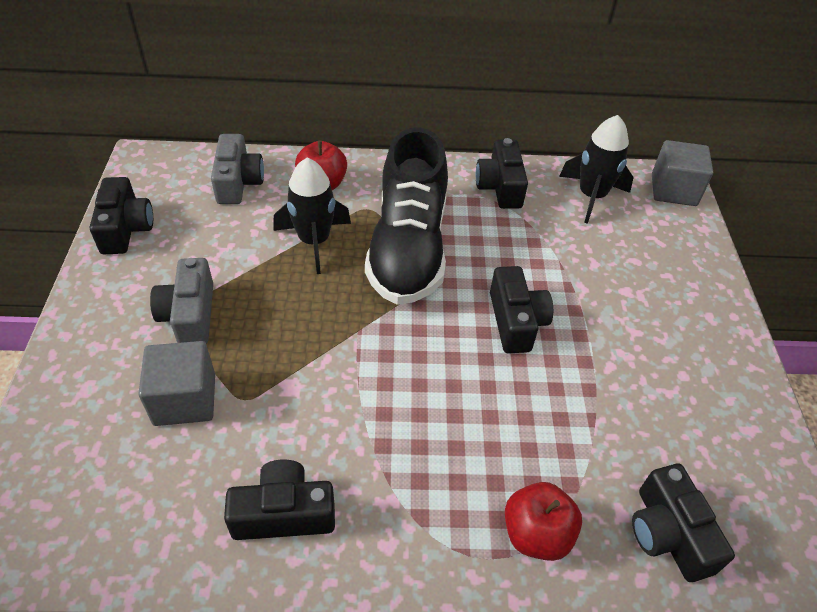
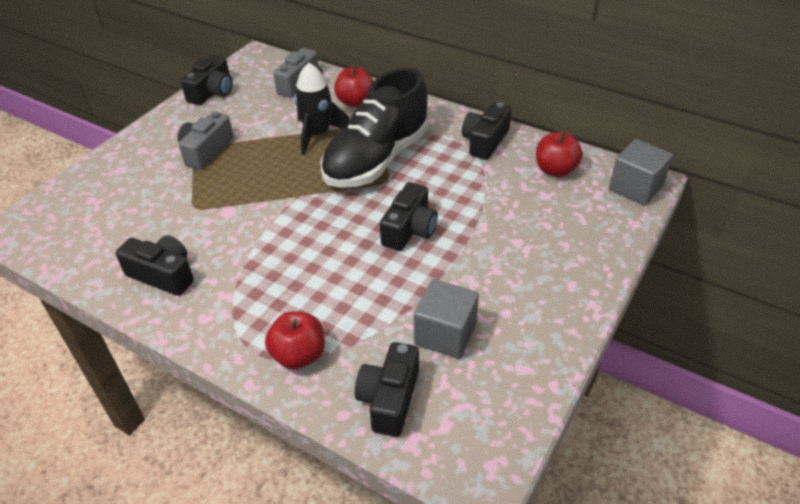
camera: 35 degrees right, 5 degrees down
grey cube [138,341,215,426] -> grey cube moved to [414,279,479,359]
black rocket [559,115,634,224] -> red apple [536,131,583,177]

